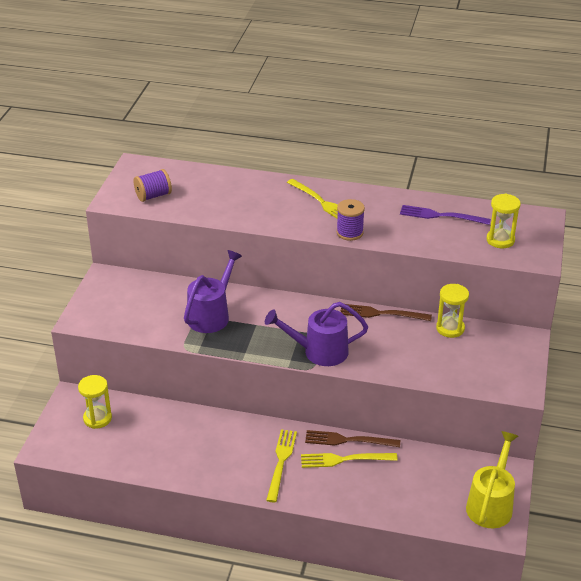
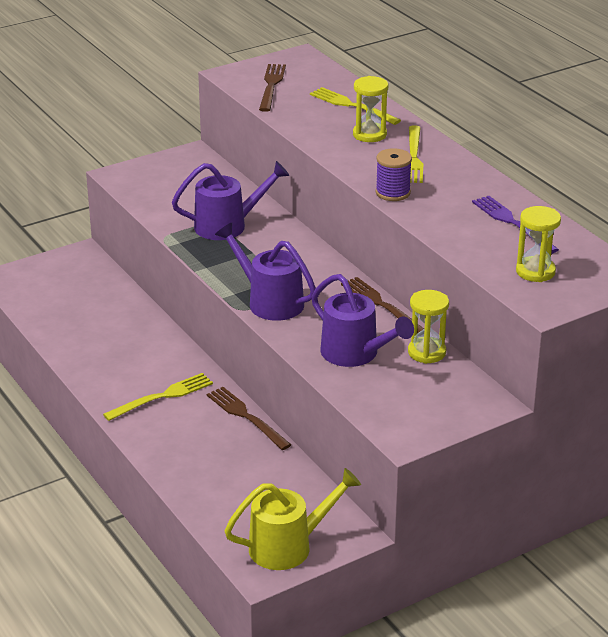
camera: 45 degrees right, 5 degrees down
yellow hourglass [78,375,112,429] -> yellow hourglass moved to [353,76,388,142]
purple spool [134,169,172,202] -> brown fork [259,64,286,112]
yellow fork [301,453,398,468] -> yellow fork moved to [310,87,401,125]
none -> purple watering can [311,274,414,367]

